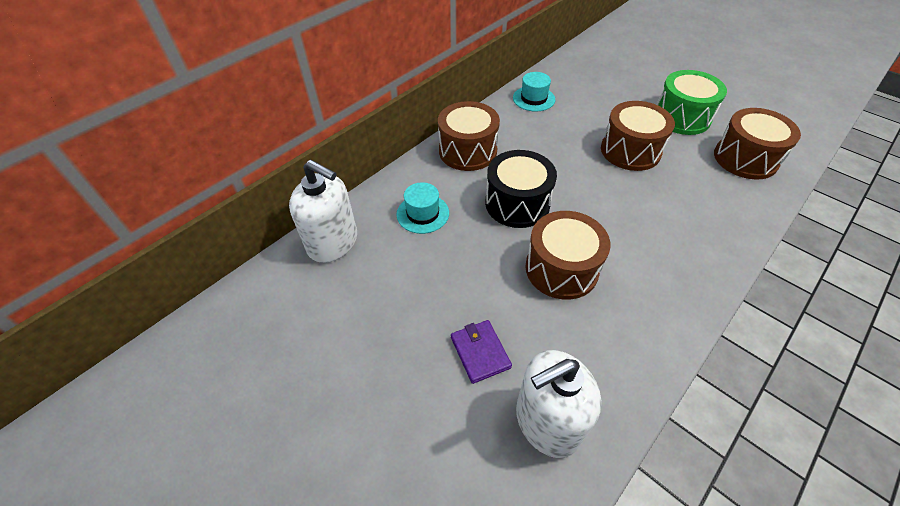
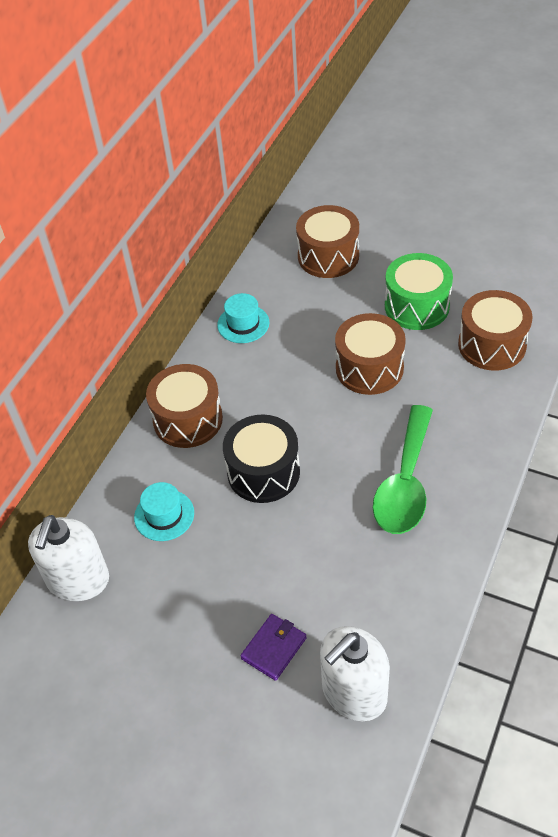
camera: 15 degrees left, 0 degrees up
white soap dispenser [289,160,357,263] -> white soap dispenser turned 90 degrees clockwise [28,515,109,601]
purple wallet [451,320,512,384] -> purple wallet turned 75 degrees clockwise [240,614,307,681]
brown drum [525,211,610,300] -> brown drum moved to [296,205,359,278]
none -> green spoon [373,405,433,534]

